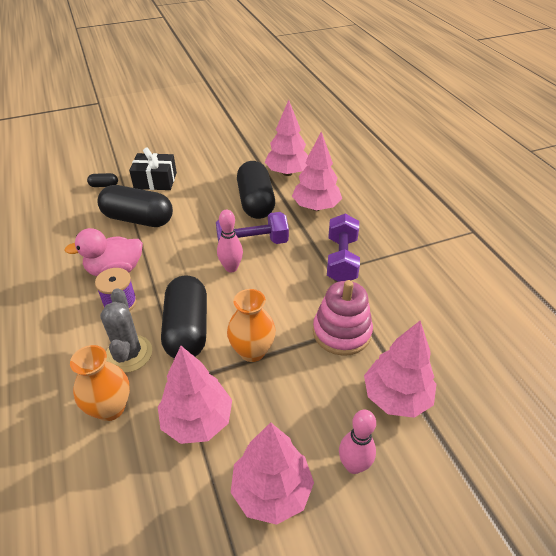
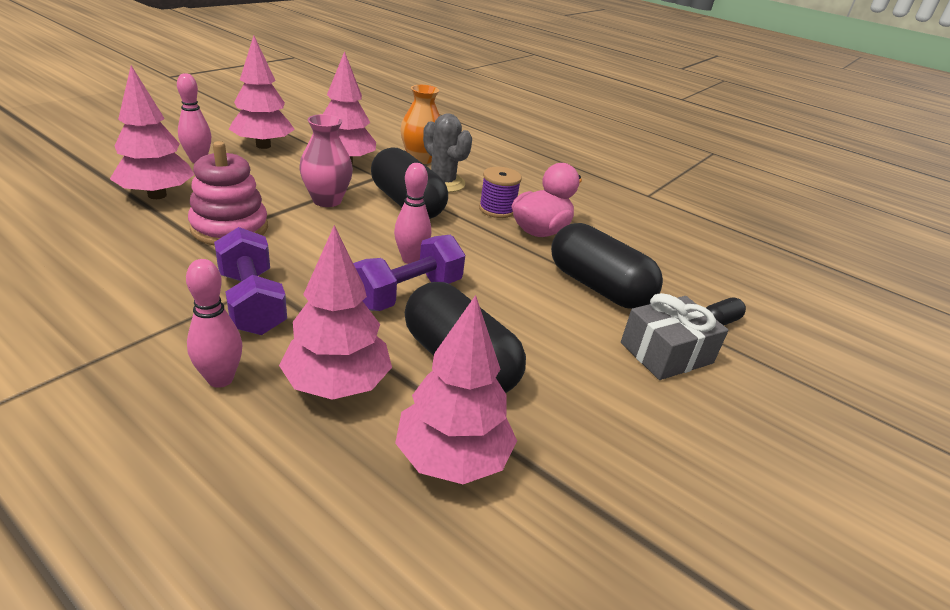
camera: 145 degrees right, 10 degrees down
black capsule [98,185,173,227] -> black capsule turned 60 degrees clockwise [551,223,663,309]
black gift [129,148,177,190] -> grey gift [621,293,729,380]
orange vase [227,289,276,362] -> pink vase [299,114,353,207]
none -> pink bowling pin [186,259,242,388]

